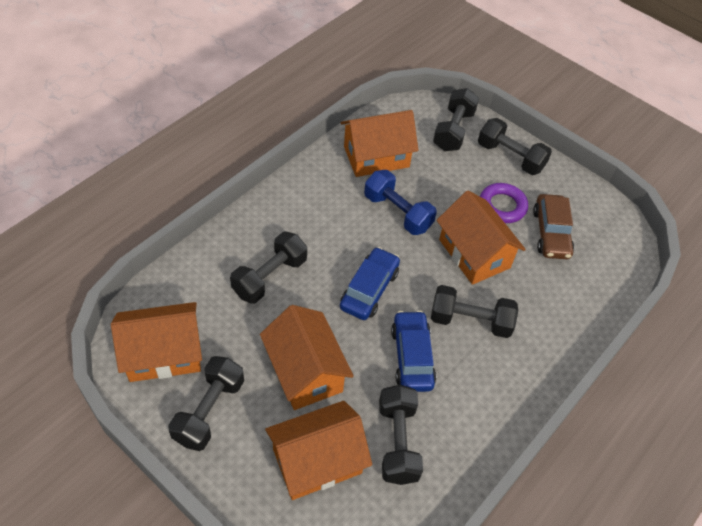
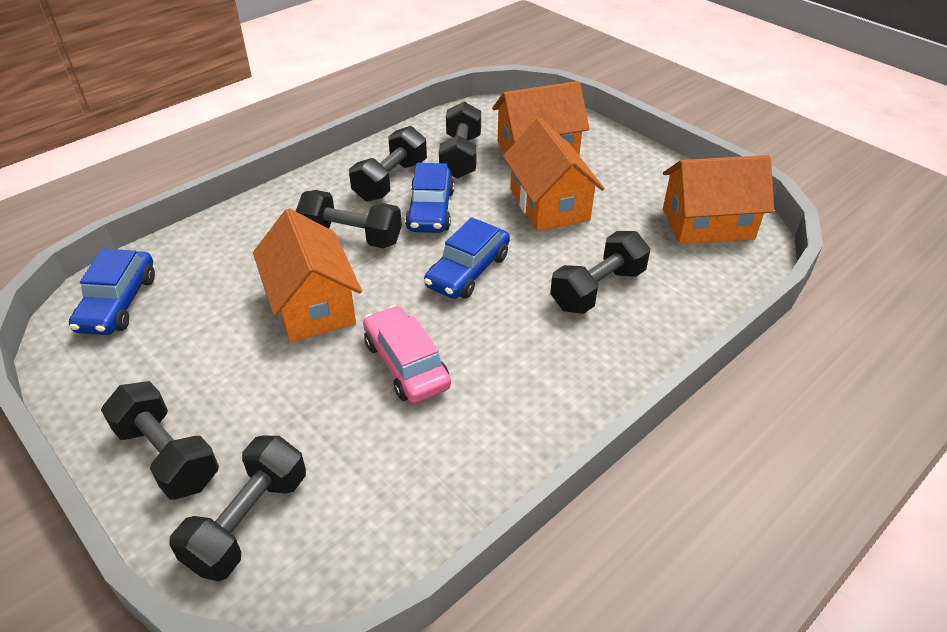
camera: 170 degrees left, 10 degrees down
black dumbbell [168,356,244,451] -> black dumbbell moved to [349,126,427,202]
orange house [341,110,419,177] -> none
blue dumbbell [364,170,437,235] -> pink car [363,305,451,403]
purple ring [480,183,528,223] -> none
brown car [533,194,574,259] -> none
none -> blue car [69,249,155,335]

